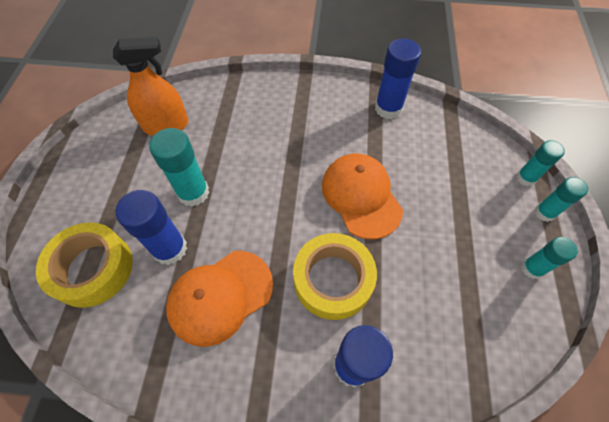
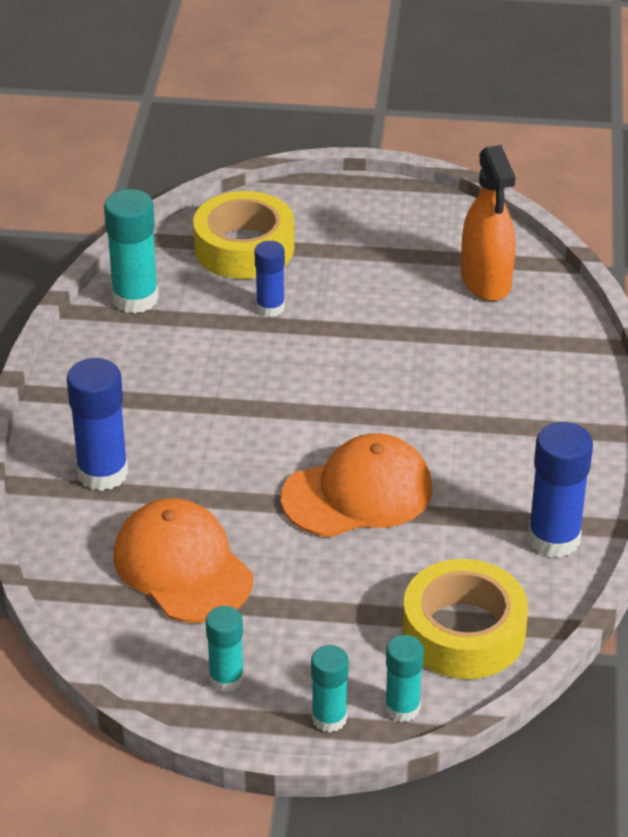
camera: 90 degrees right, 20 degrees down
blue glue stick [115,190,187,265] -> blue glue stick [254,241,285,317], size x0.62
turquoise glue stick [149,128,209,207] -> turquoise glue stick moved to [104,189,159,314]
orange cap [166,251,273,347] -> orange cap moved to [113,498,253,623]
yellow tape [293,233,377,320] -> yellow tape moved to [402,559,528,679]

